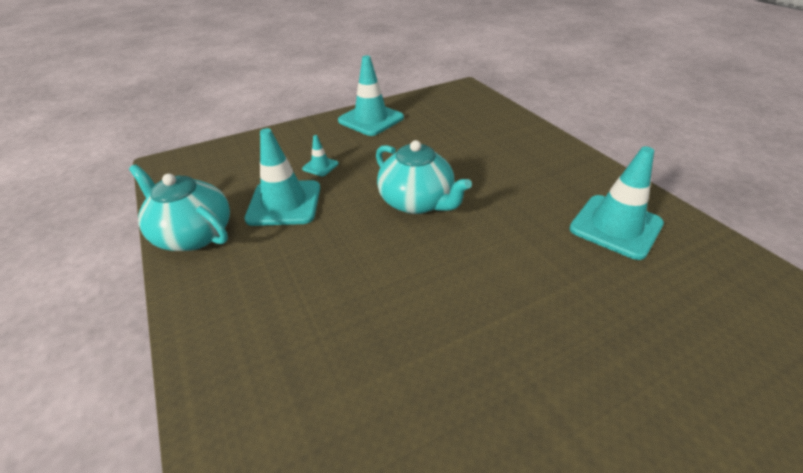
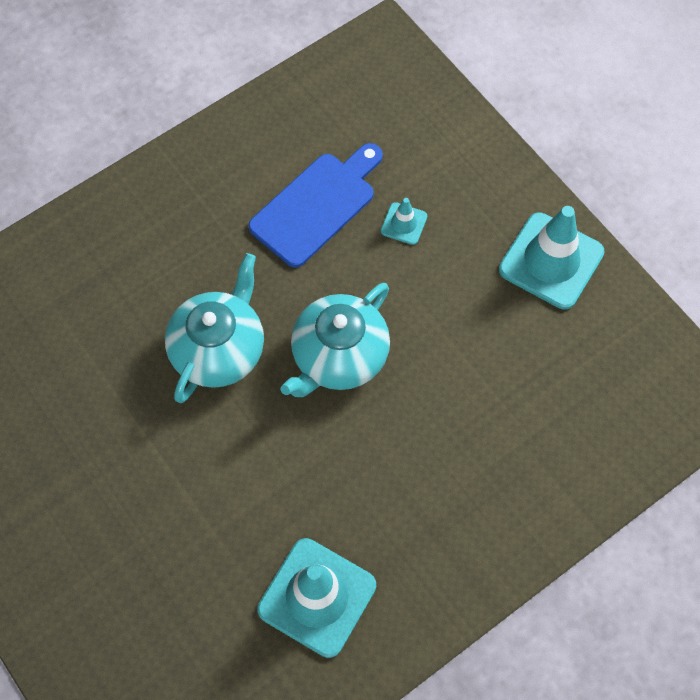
camera: 80 degrees right, 25 degrees up
turquoise teapot [129,164,230,251] -> turquoise teapot moved to [165,253,264,403]
turquoise traffic cone [245,128,320,226] -> blue cutting board [248,143,383,268]

